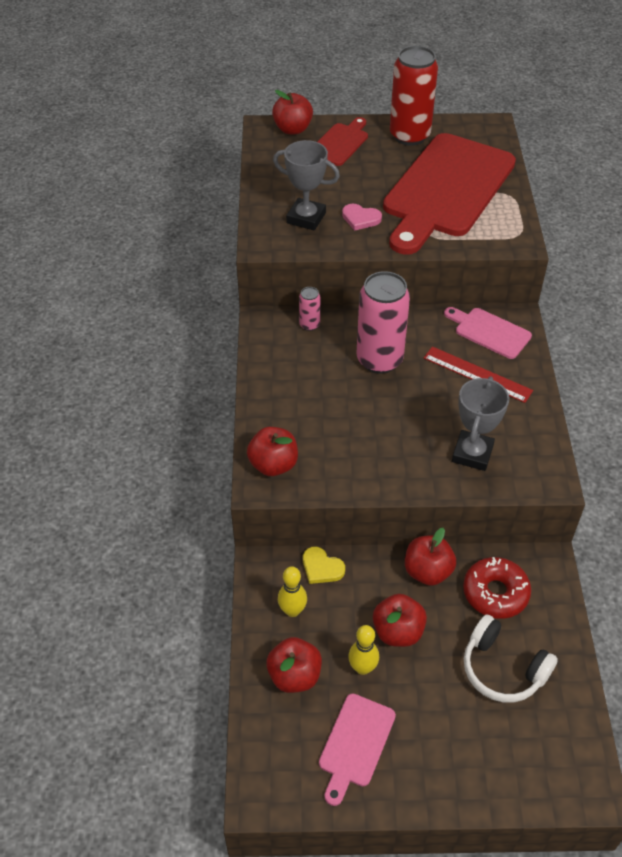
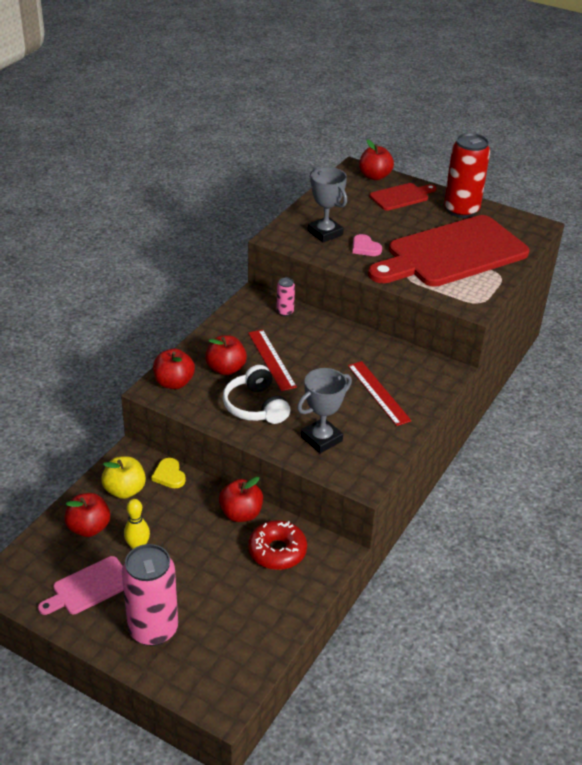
camera: 30 degrees right, 10 degrees down
yellow bowling pin [278,566,307,617] -> yellow apple [101,456,146,499]
pink can [356,271,410,374] -> pink can moved to [122,544,178,646]
red apple [373,594,427,647] -> red apple moved to [205,335,247,375]
pink cutting board [444,307,532,359] -> none
white headphones [464,615,558,703] -> white headphones moved to [223,365,290,424]
none -> red ruler [248,329,297,391]

